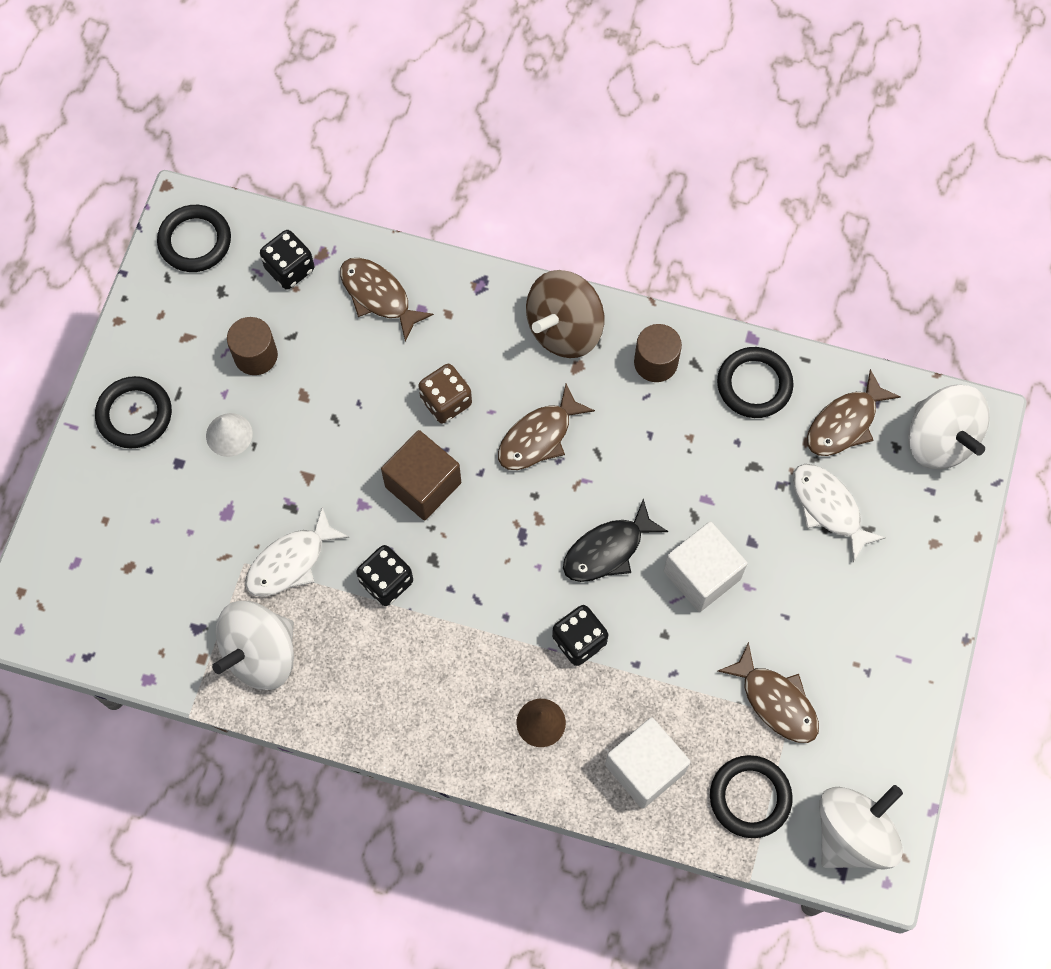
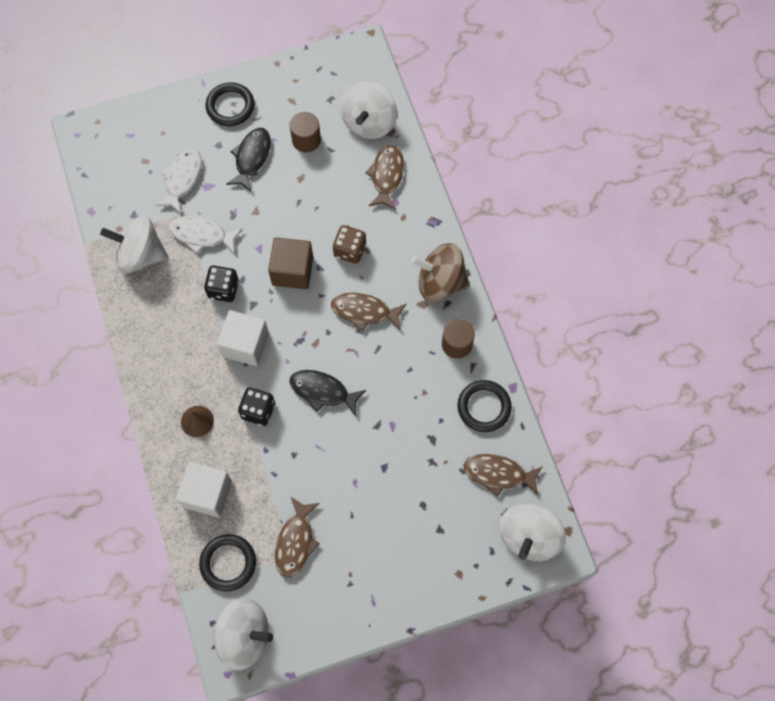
camera: 55 degrees right, 0 degrees up
black ring [157,205,231,272] -> none
white cone [206,413,253,457] -> black fish [226,128,271,192]
black dice [260,230,314,290] -> white spinning top [340,81,397,139]
white cube [664,522,747,612] -> white cube moved to [217,310,269,366]
white fish [793,464,886,563] -> white fish moved to [156,148,202,213]

